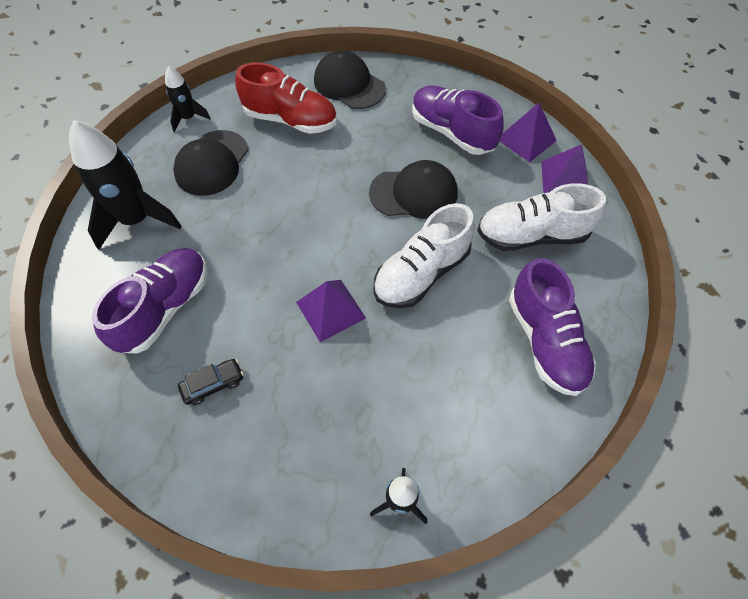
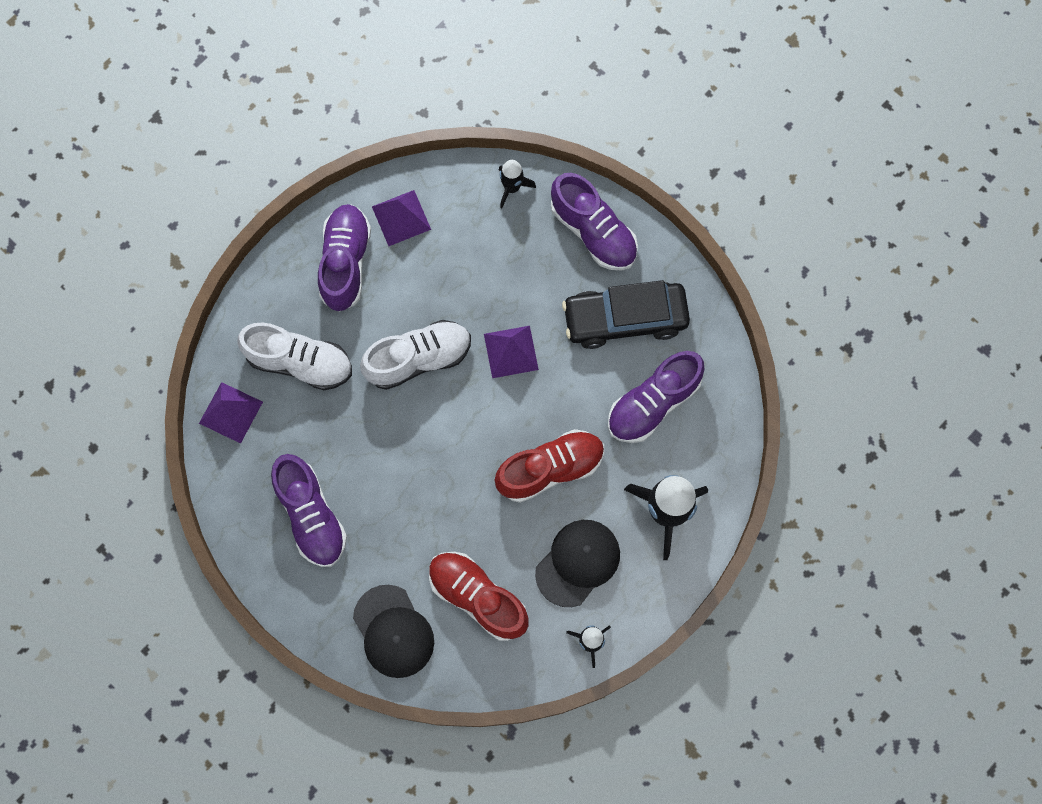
camera: 160 degrees left, 15 degrees up
black car [178,359,244,405] -> black car [562,280,690,349], size x2.37
black cap [369,160,457,219] -> none
purple pyramid [500,103,557,162] -> purple pyramid moved to [372,190,431,246]
none -> red shoe [495,429,604,503]
none -> purple shoe [551,173,638,270]

